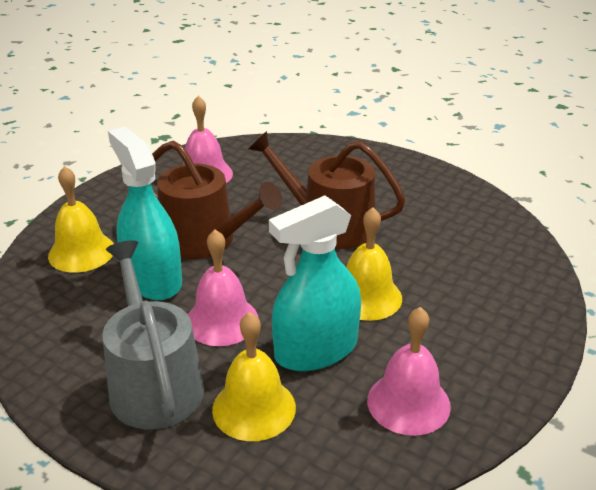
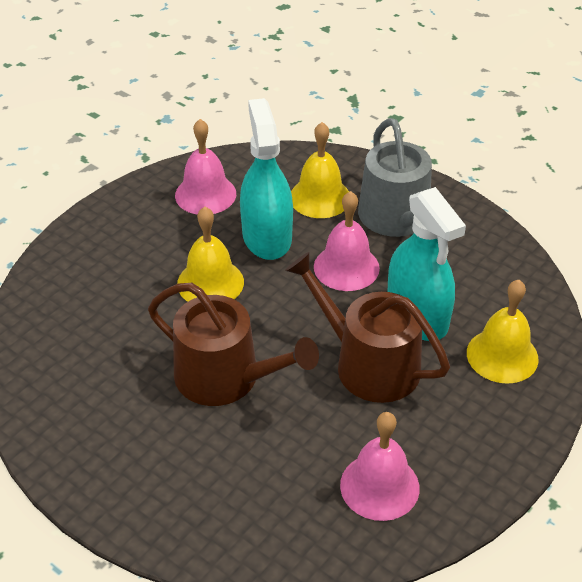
camera: 175 degrees left, 10 degrees up
turquoise spray bottle [269,195,361,371] -> turquoise spray bottle turned 75 degrees counterclockwise [240,98,293,260]

